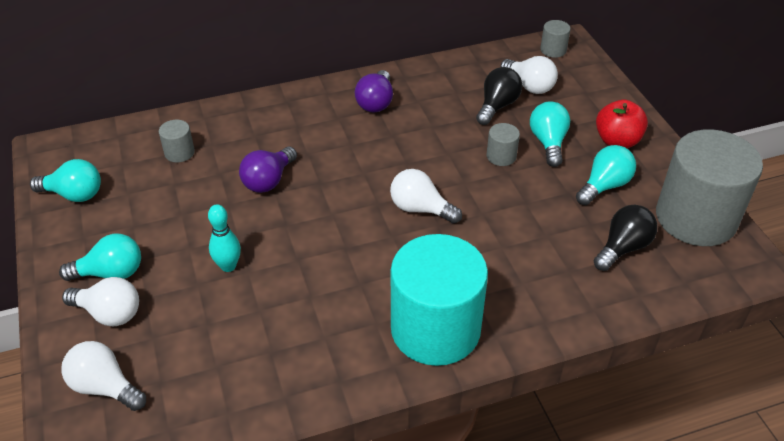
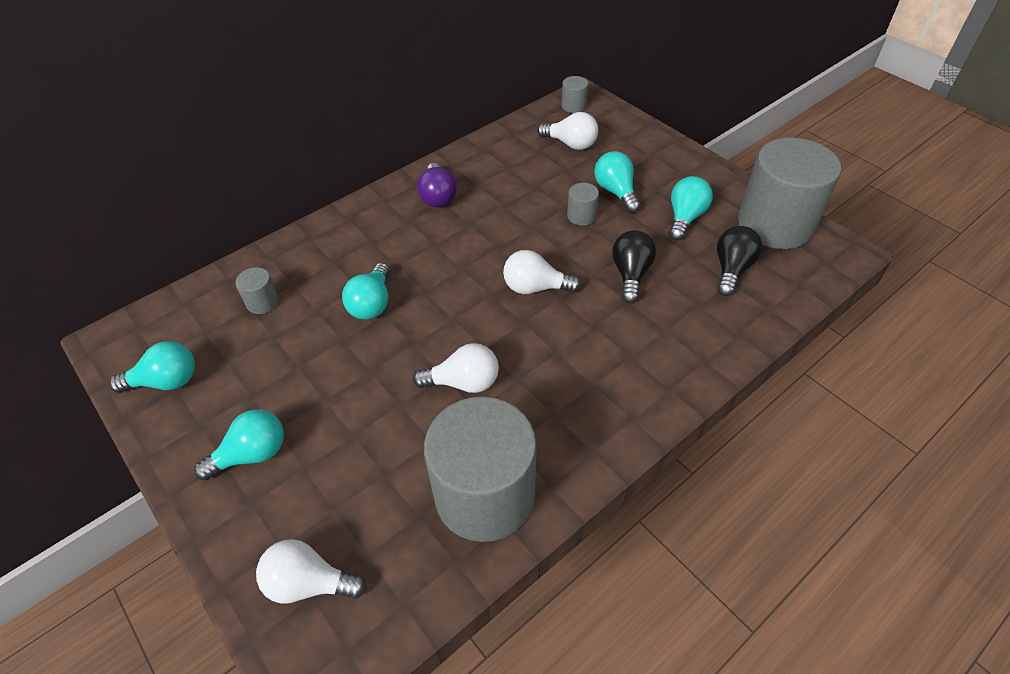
camera: 20 degrees left, 5 degrees up
white light bulb [62,277,139,326] -> white light bulb moved to [413,343,499,393]
turquoise bowling pin [208,204,241,272] -> none
purple light bulb [239,146,297,193] -> turquoise light bulb [342,263,390,319]
turquoise cylinder [391,234,488,366] -> none
black light bulb [476,67,522,125] -> black light bulb moved to [612,230,656,303]
red apple [596,100,648,148] -> none
none -> grey cylinder [424,397,537,542]

